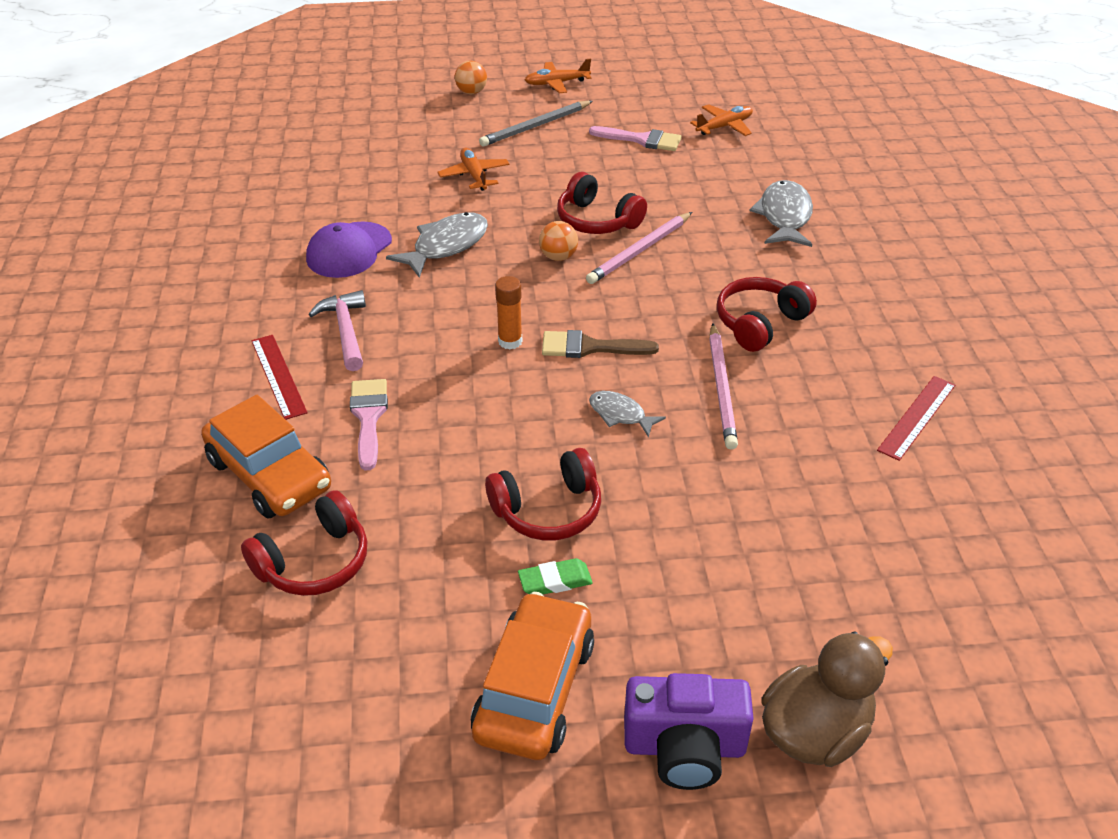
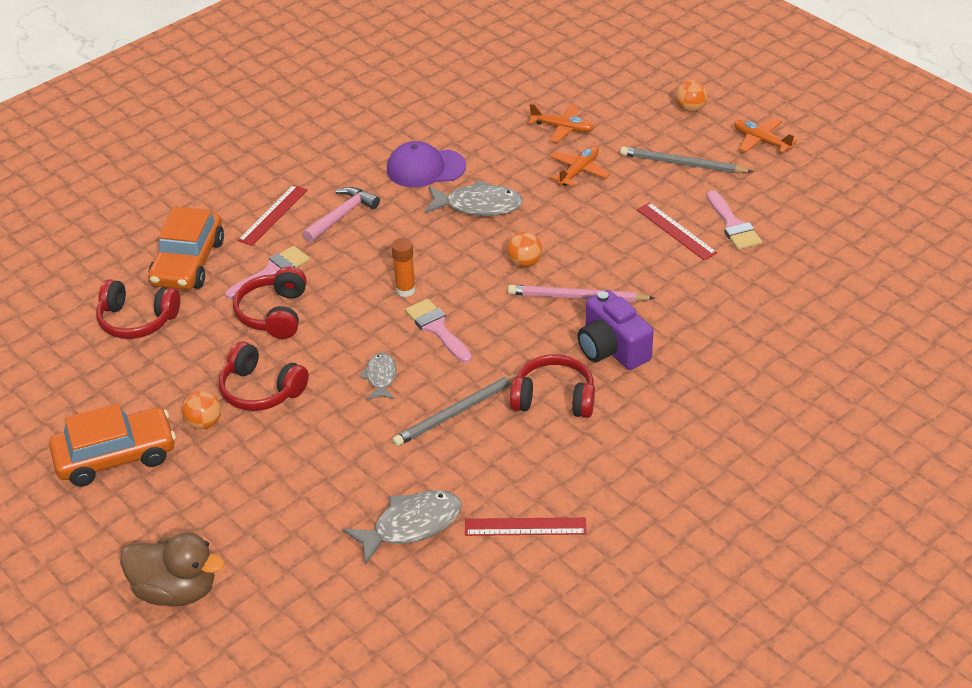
camera: 55 degrees right, 0 degrees up
green eraser [518,558,593,594] -> orange ball [182,391,221,429]
brown brush [542,330,659,358] -> pink brush [405,299,472,363]
red headphones [557,172,647,234] -> red headphones moved to [233,266,307,339]
purple camera [624,673,754,790] -> purple camera moved to [578,290,653,370]
orange plane [690,104,753,136] -> orange plane moved to [528,104,594,143]
pink pencil [709,323,738,449] -> grey pencil [392,374,518,446]
grey fish [750,180,813,247] -> grey fish moved to [343,490,462,564]
none -> red ruler [637,202,717,260]

